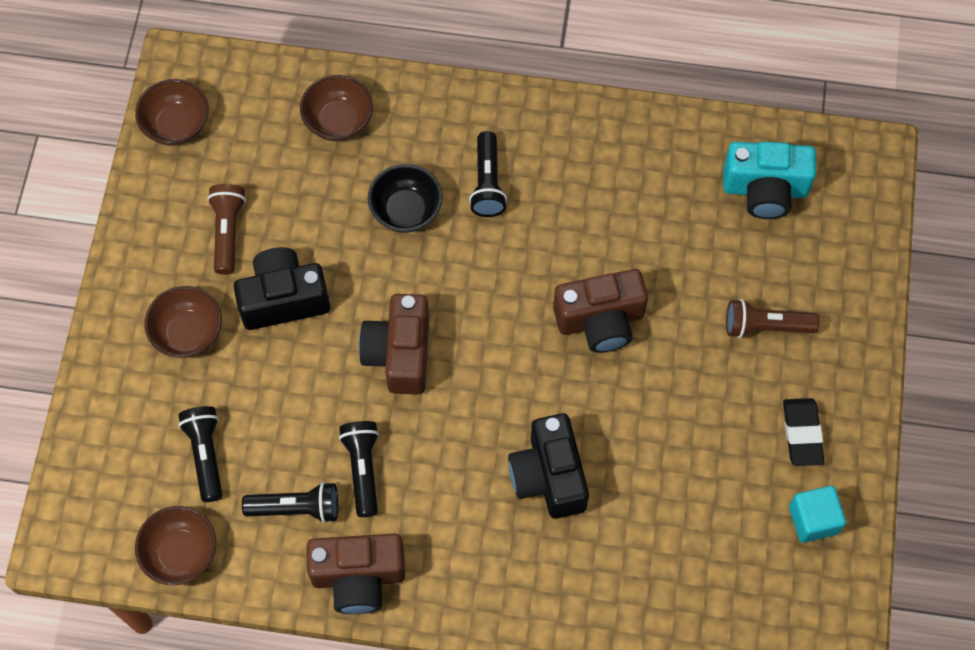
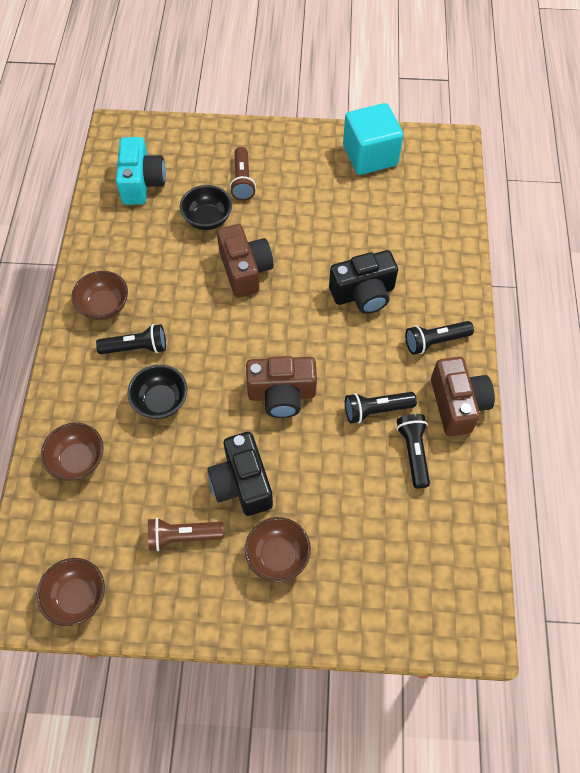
camera: 95 degrees left, 5 degrees down
brown bowl [135,506,216,585] -> brown bowl moved to [72,271,128,320]
black flashlight [178,406,222,502] -> black flashlight moved to [405,321,474,355]
black eraser [783,398,825,466] -> none
turquoise cube [789,486,846,543] -> turquoise cube [343,103,403,175], size x1.73
none -> black bowl [179,185,232,230]

